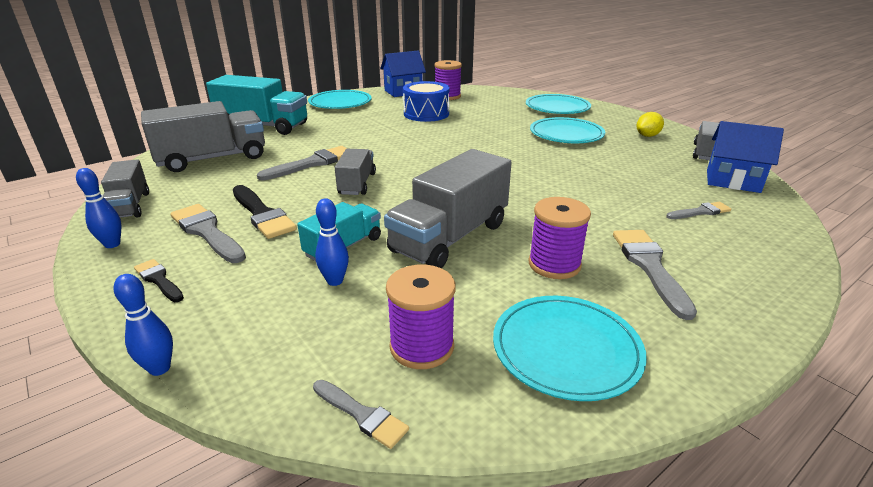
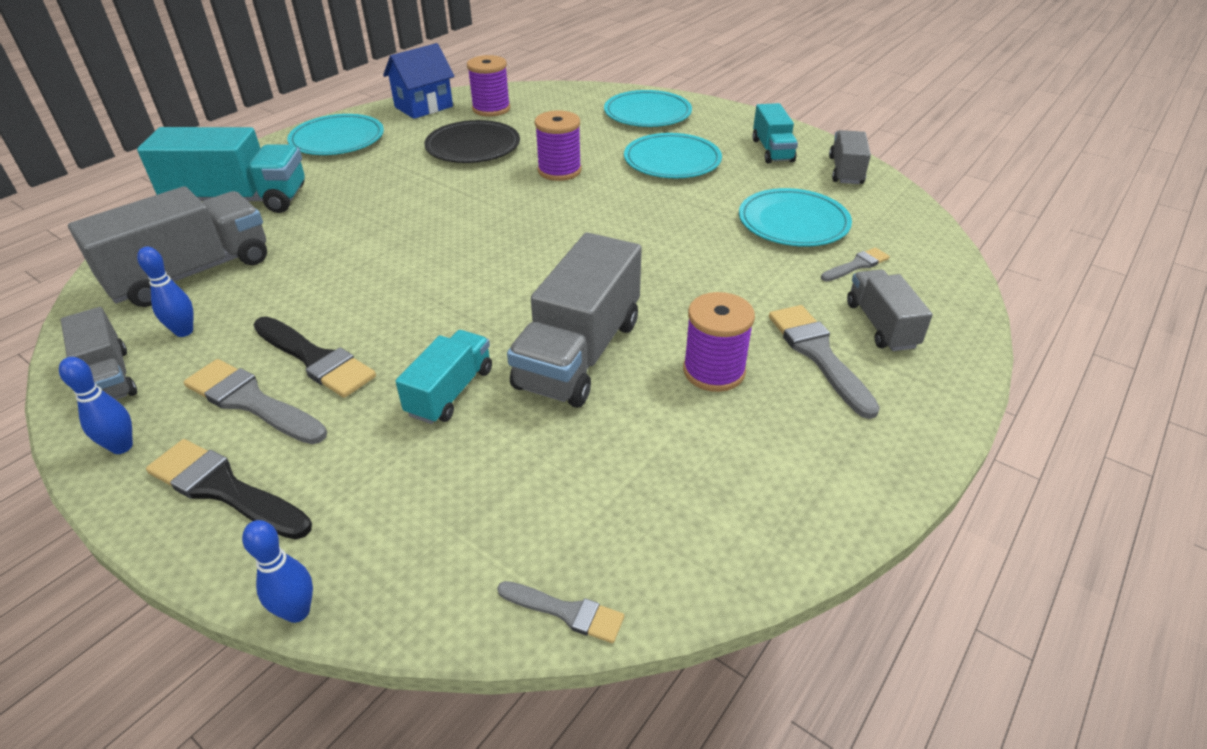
camera: 15 degrees left, 10 degrees up
black brush [134,259,184,302] -> black brush [146,439,312,540], size x1.73
grey brush [257,146,348,181] -> none
blue bowling pin [315,198,349,286] -> blue bowling pin moved to [137,246,194,337]
grey truck [335,149,376,195] -> grey truck moved to [847,270,933,351]
purple spool [386,265,456,369] -> purple spool moved to [535,111,581,181]
blue drum [403,81,450,122] -> black plate [424,120,520,163]
turquoise plate [493,296,647,401] -> turquoise plate moved to [739,188,852,247]
yellow lemon [637,112,664,137] -> turquoise truck [752,103,798,164]
blue house [707,121,784,193] -> none

